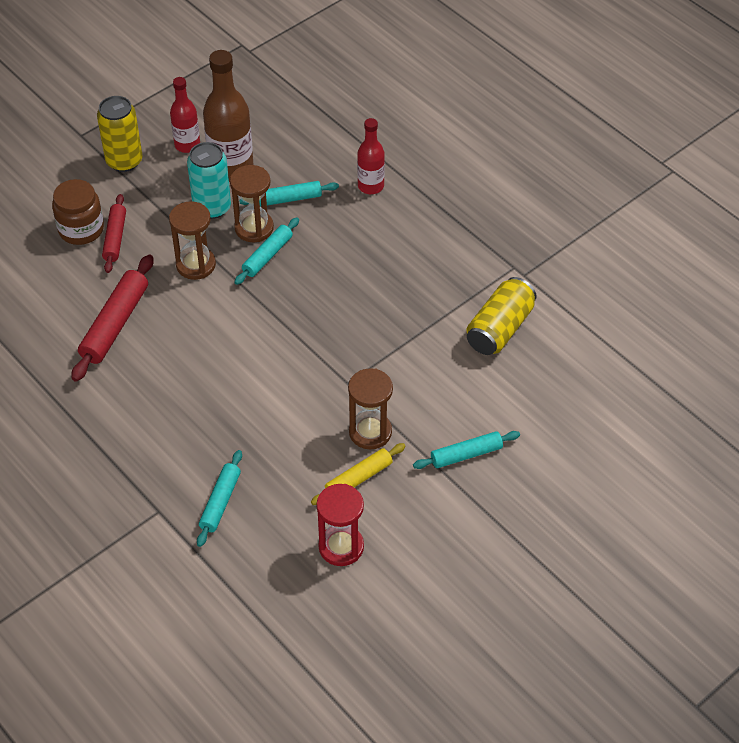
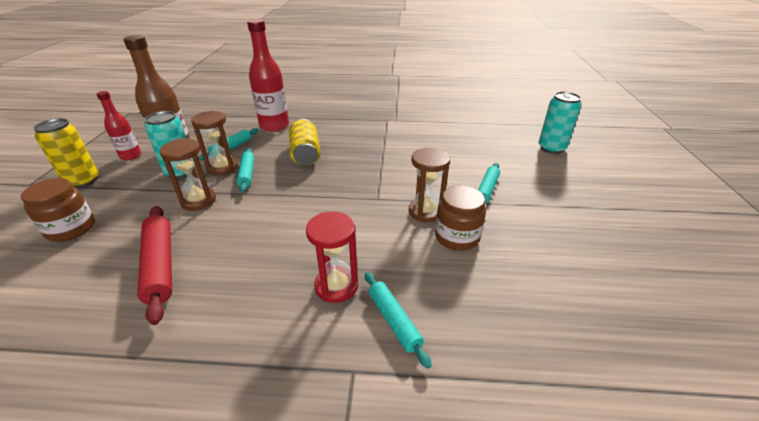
camera: 45 degrees left, 15 degrees down
red rolling pin [102,194,126,273] -> none
yellow rolling pin [311,443,406,505] -> brown jar [435,185,486,251]
red hourglass [316,484,364,566] -> red hourglass moved to [306,211,358,303]
red bottle [357,118,385,194] -> red bottle [247,19,289,132], size x1.69
yellow can [466,277,537,355] -> yellow can moved to [289,119,321,166]
none -> turquoise can [539,92,581,154]

